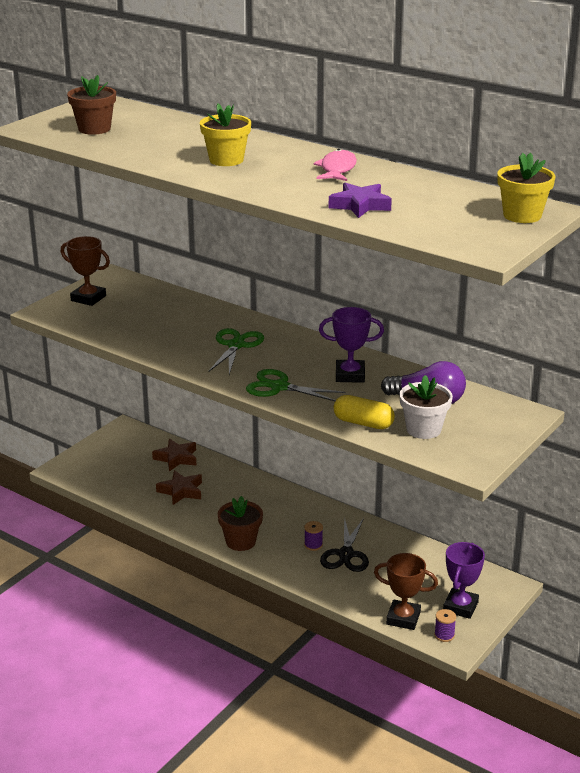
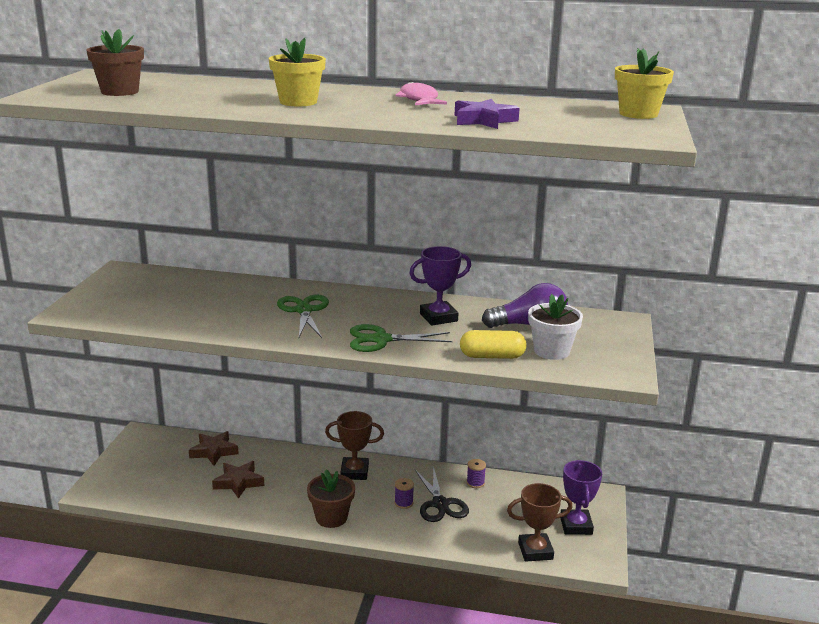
camera: 25 degrees left, 5 degrees down
brown trophy [61,236,110,306] -> brown trophy moved to [325,411,384,480]
purple spool [434,609,456,642] -> purple spool moved to [467,459,486,488]

